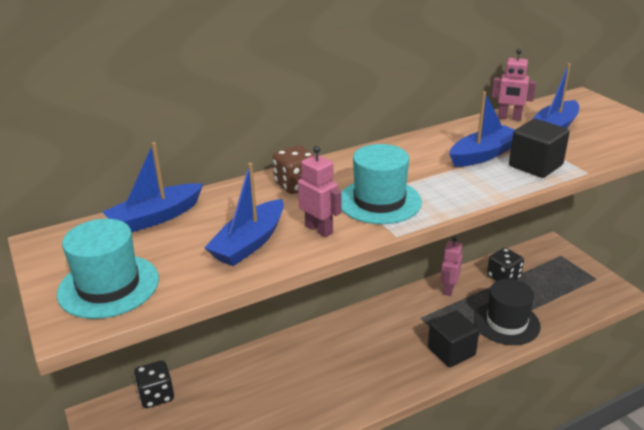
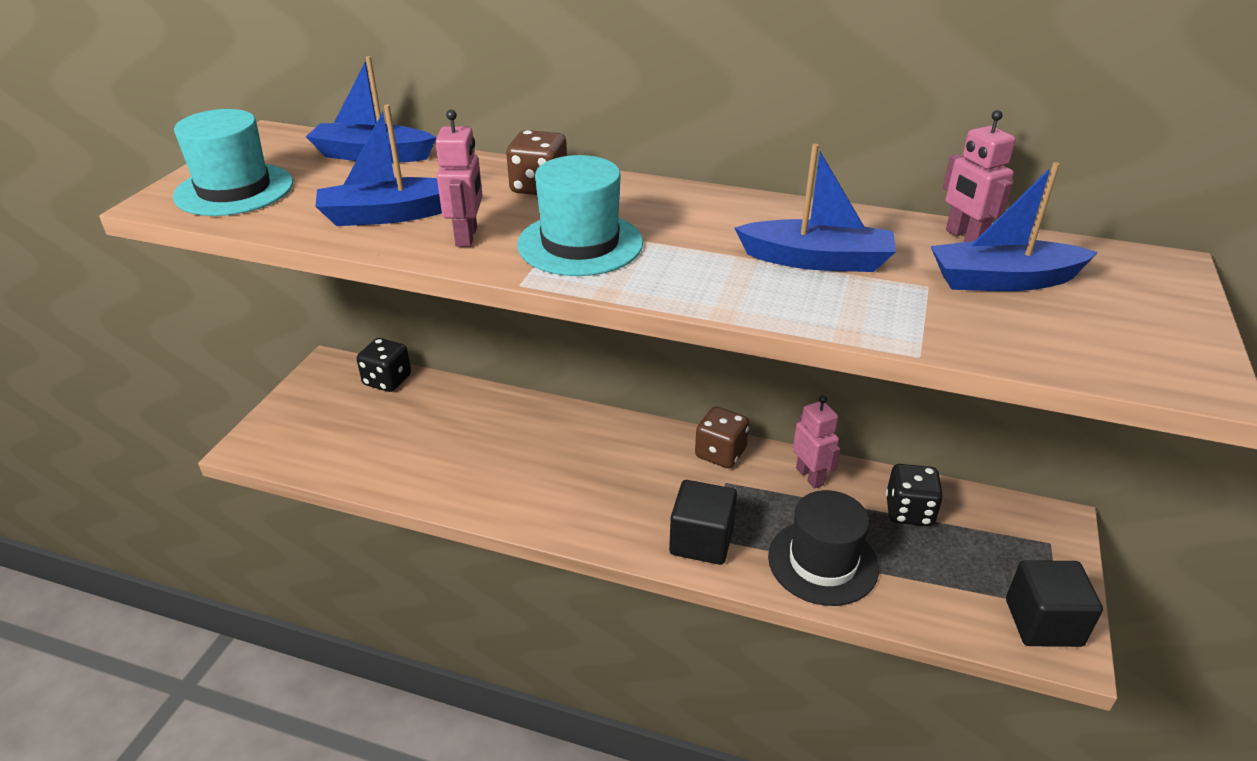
camera: 45 degrees right, 5 degrees up
pink robot [440,237,462,296] -> pink robot turned 90 degrees clockwise [793,395,840,489]
black cube [509,119,570,178] -> black cube moved to [1006,560,1103,647]
none -> brown dice [695,407,749,468]

